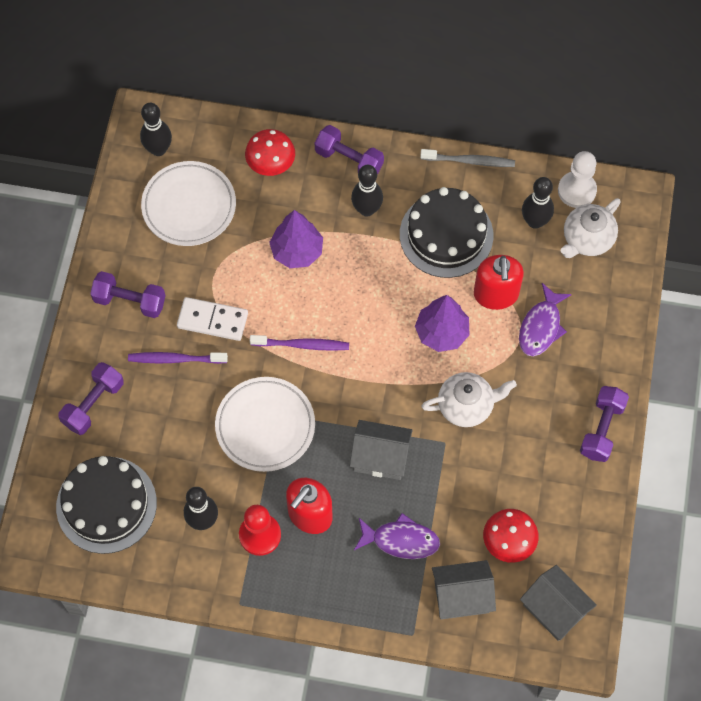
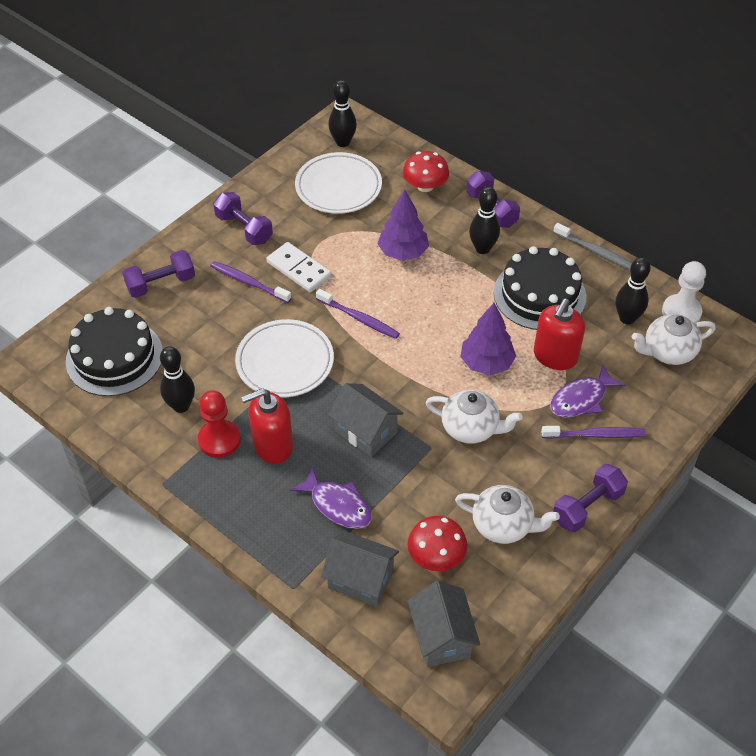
camera: 30 degrees right, 15 degrees down
none -> white teapot [455,485,560,544]
none -> purple toothbrush [541,426,646,439]

